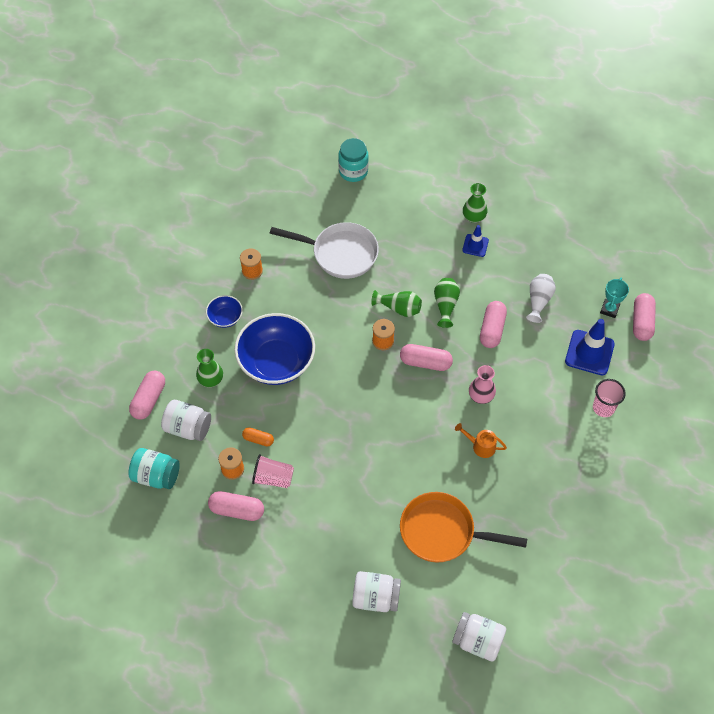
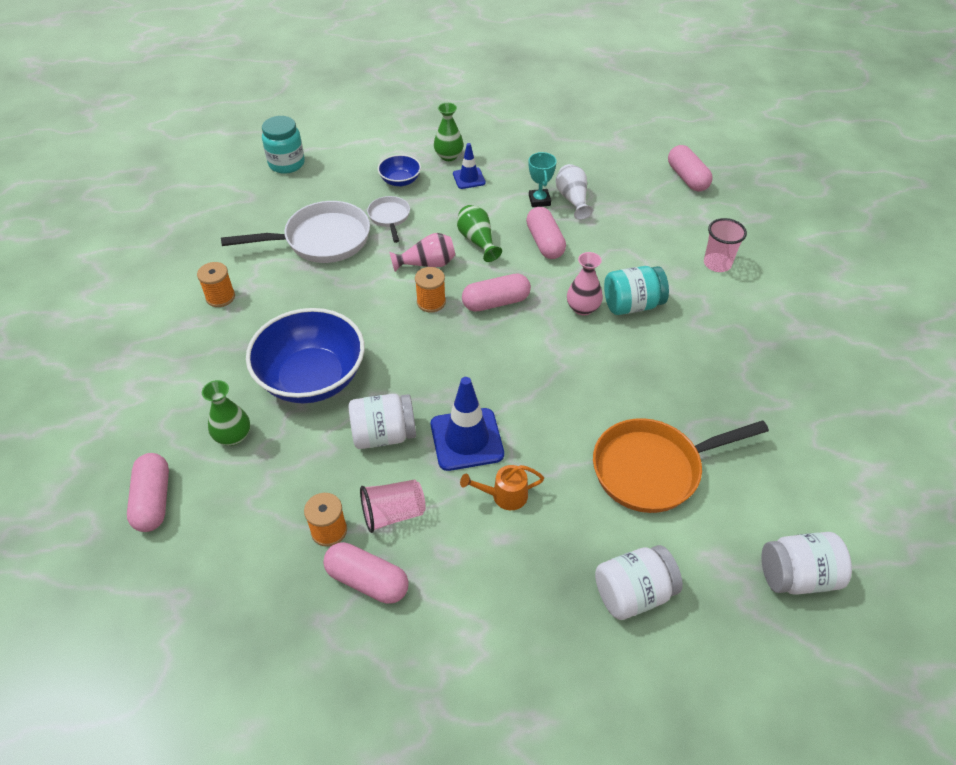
camera: 30 degrees left, 10 degrees down
turquoise jar [128,448,180,489] -> turquoise jar moved to [604,266,669,315]
white jar [161,400,211,441] -> white jar moved to [349,394,416,449]
blue bowl [206,295,243,328] -> blue bowl moved to [378,154,421,186]
pink capsule [208,491,264,521] -> pink capsule turned 45 degrees clockwise [323,542,409,604]
orange capsule [242,427,274,446] -> none
green vase [371,290,422,317] -> pink vase [389,233,455,272]
orange watering can [455,423,507,458] -> orange watering can moved to [460,465,544,510]
blue traffic cone [565,319,615,375] -> blue traffic cone moved to [431,377,504,471]
turquoise trophy [600,278,629,318] -> turquoise trophy moved to [529,152,557,207]
none -> white pan [367,196,410,243]

